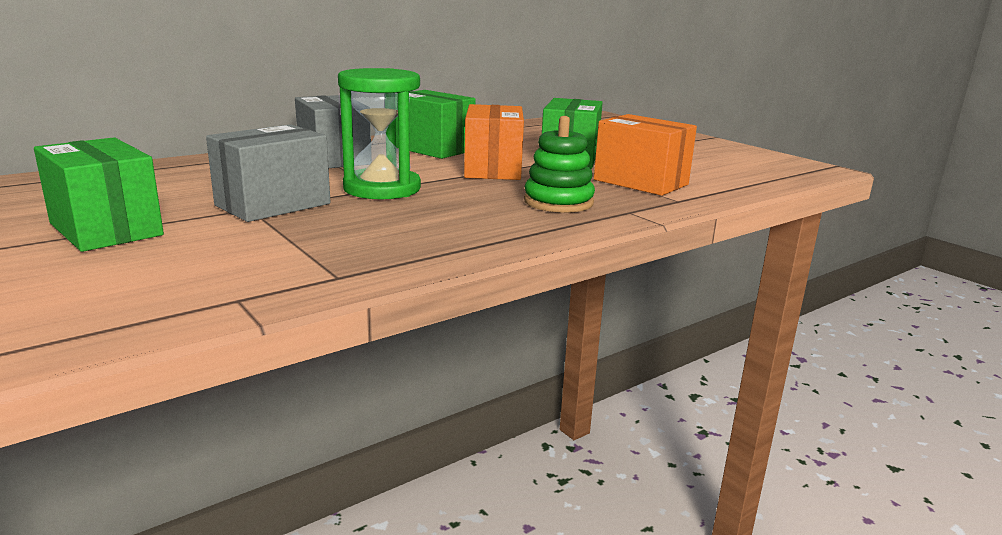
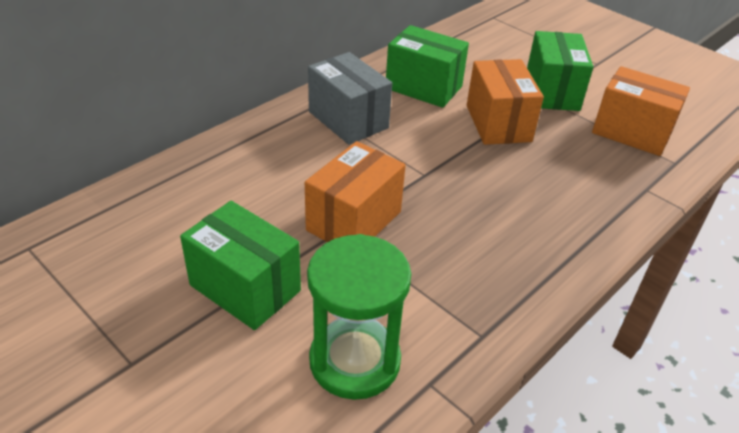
camera: 10 degrees left, 20 degrees up
grey box [206,124,330,222] -> orange box [305,141,406,242]
green hourglass [338,68,421,199] -> green hourglass moved to [307,234,411,400]
green stacking toy [524,116,595,213] -> none

